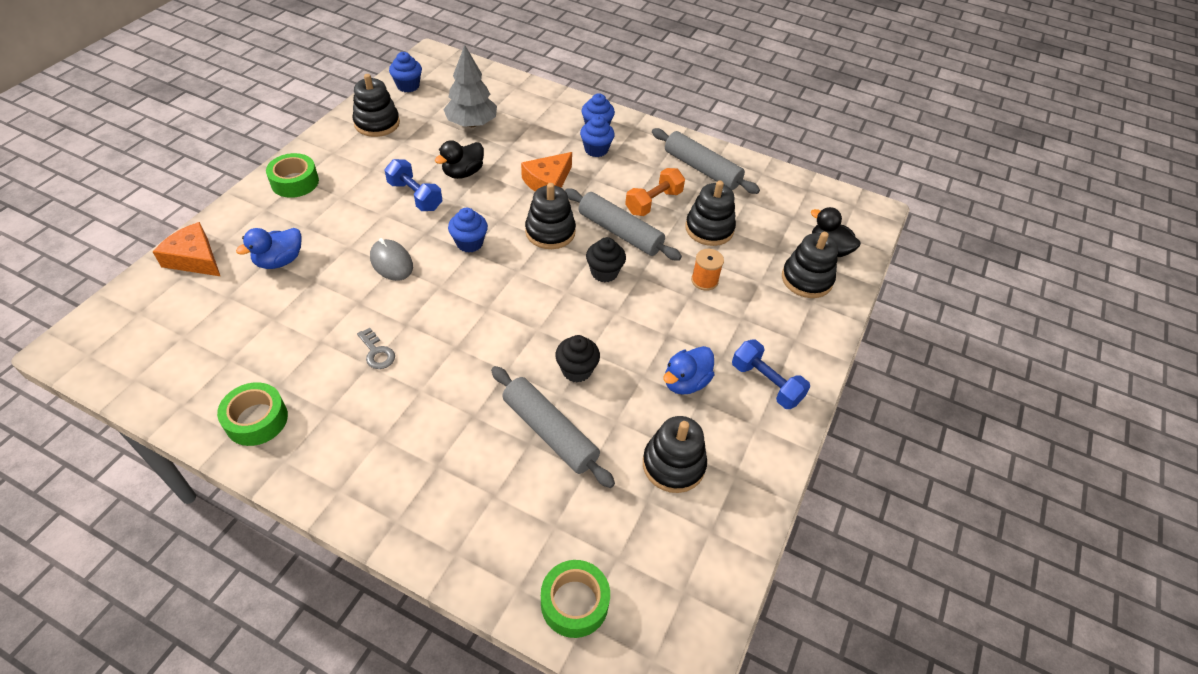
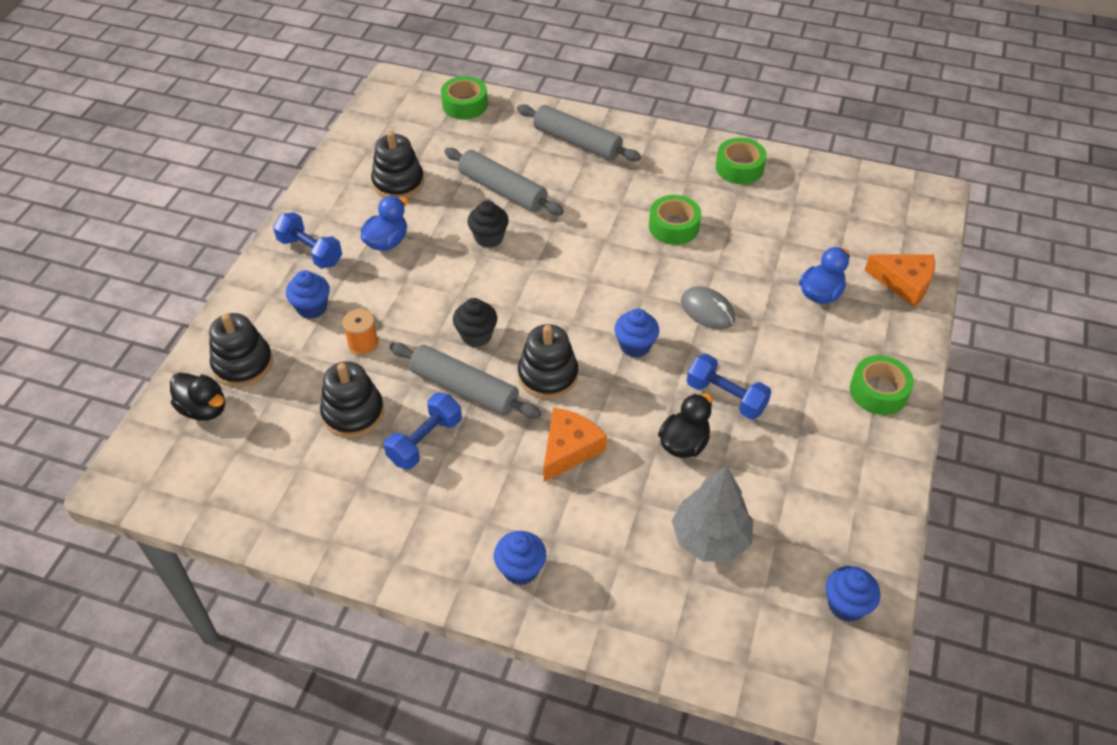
camera: 175 degrees right, 0 degrees up
black stacking toy [352,74,400,137] -> none
grey key [357,328,395,369] -> green tape [649,195,701,245]
blue cupcake [580,115,615,157] -> blue cupcake moved to [286,270,330,319]
orange dumbbell [625,168,685,216] -> blue dumbbell [384,393,462,469]
grey rolling pin [652,128,760,194] -> grey rolling pin moved to [517,104,641,162]

